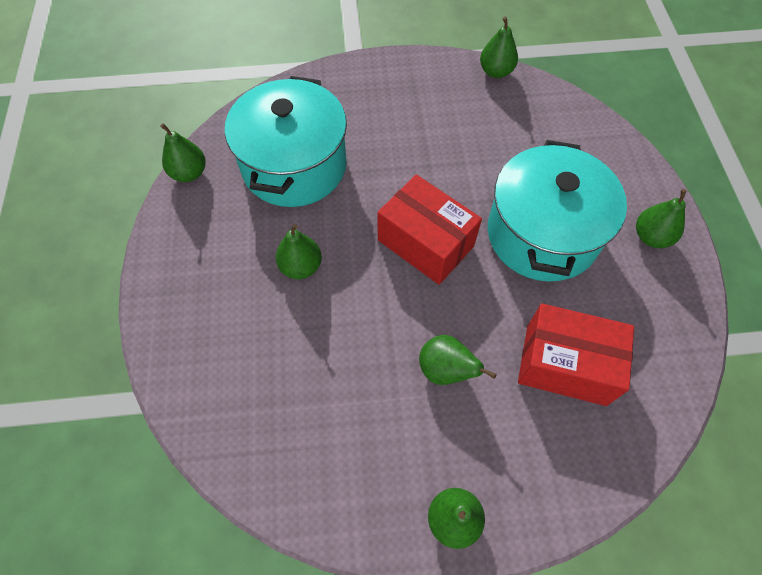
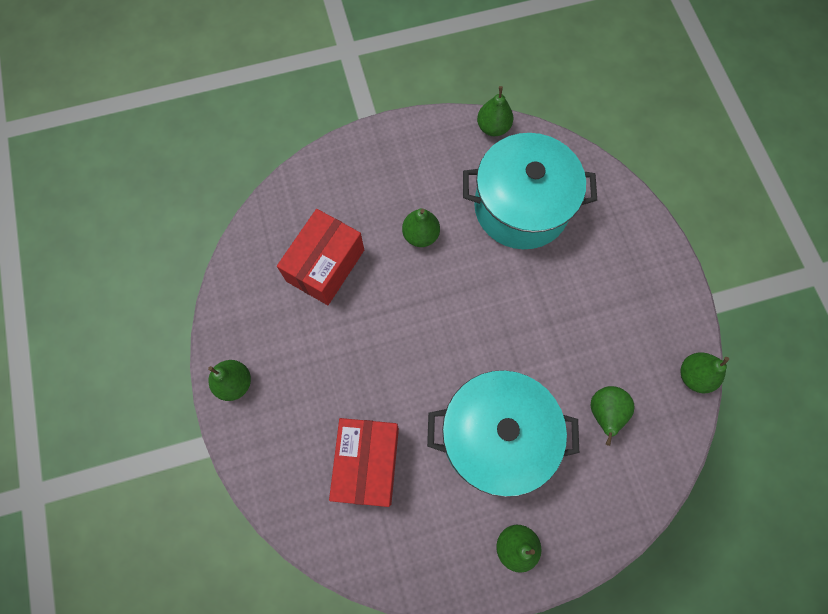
camera: 80 degrees right, 10 degrees up
red box [377,175,482,285] -> red box moved to [277,209,364,305]
green pear [419,335,497,385] -> green pear moved to [591,386,635,446]

